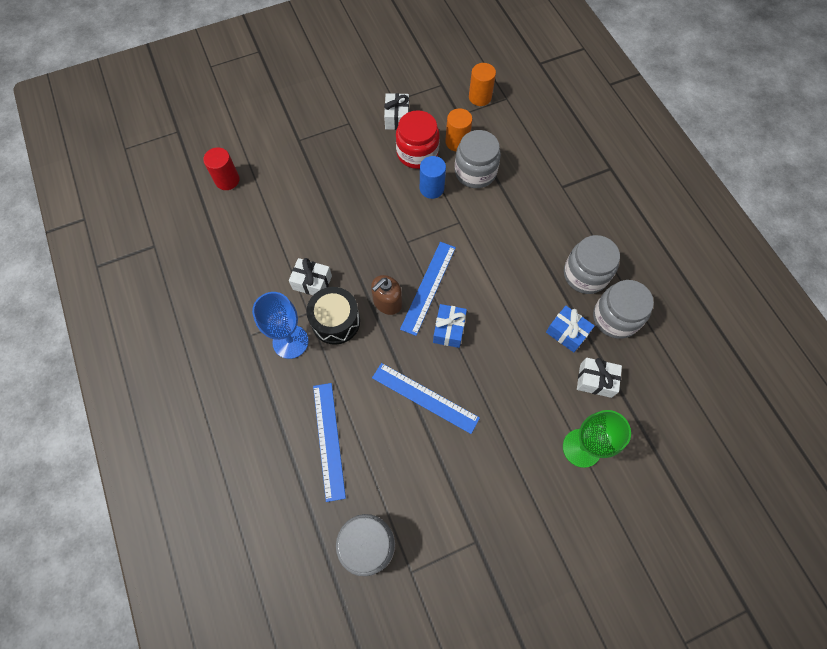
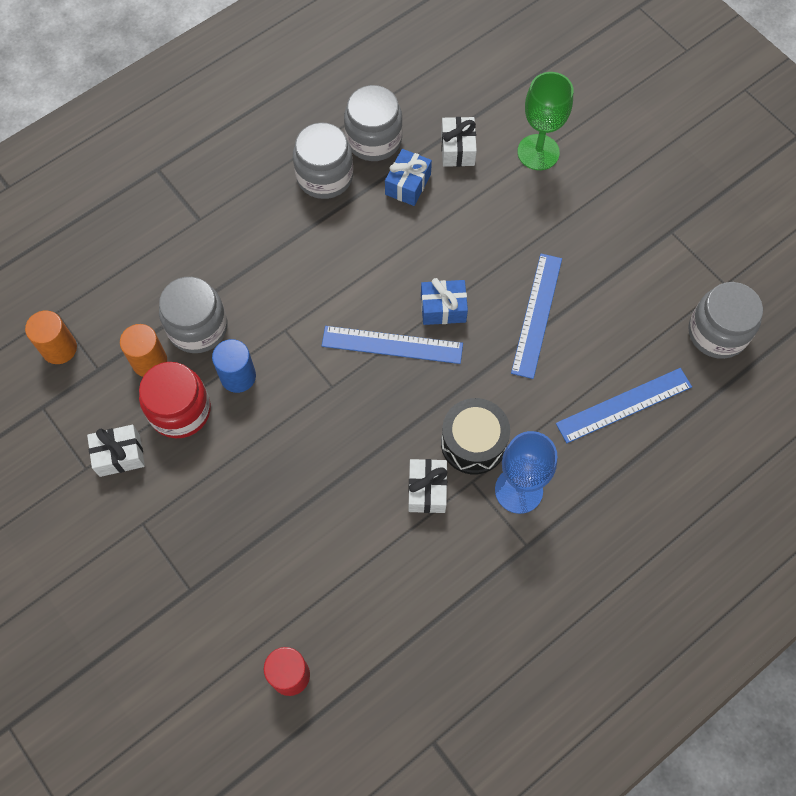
camera: 105 degrees left, 0 degrees up
brown soap dispenser [371,275,402,315] -> none

